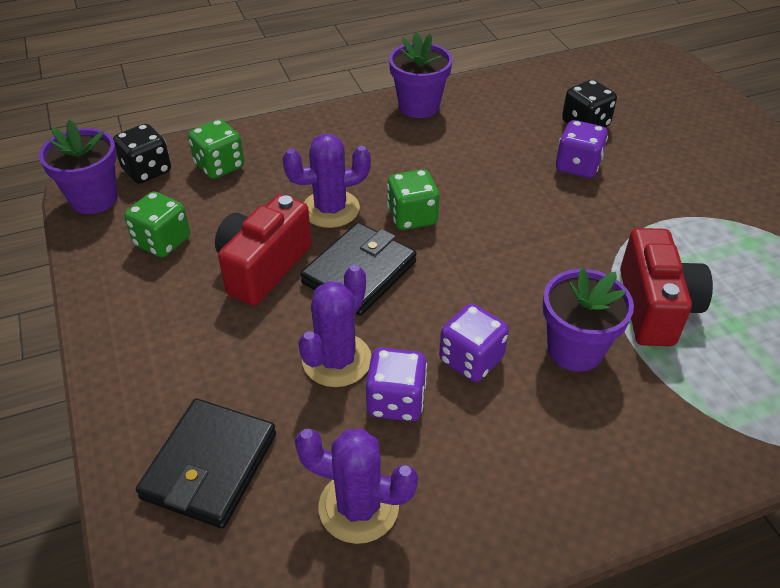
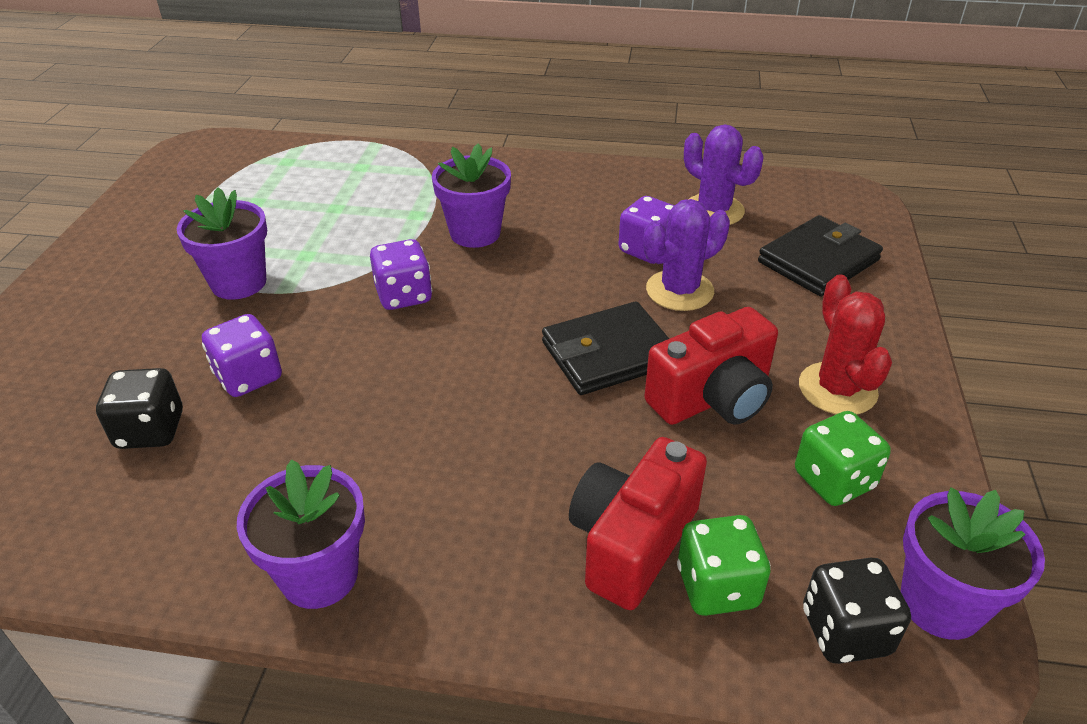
camera: 150 degrees left, 5 degrees down
purple cactus [282,134,371,228] -> none
green dice [387,169,439,230] -> none
purple dice [439,304,509,382] -> purple dice moved to [370,239,432,310]
red camera [620,228,713,346] -> red camera moved to [569,437,707,610]
none -> purple flower pot [177,187,267,300]
none -> red cactus [799,274,892,415]

